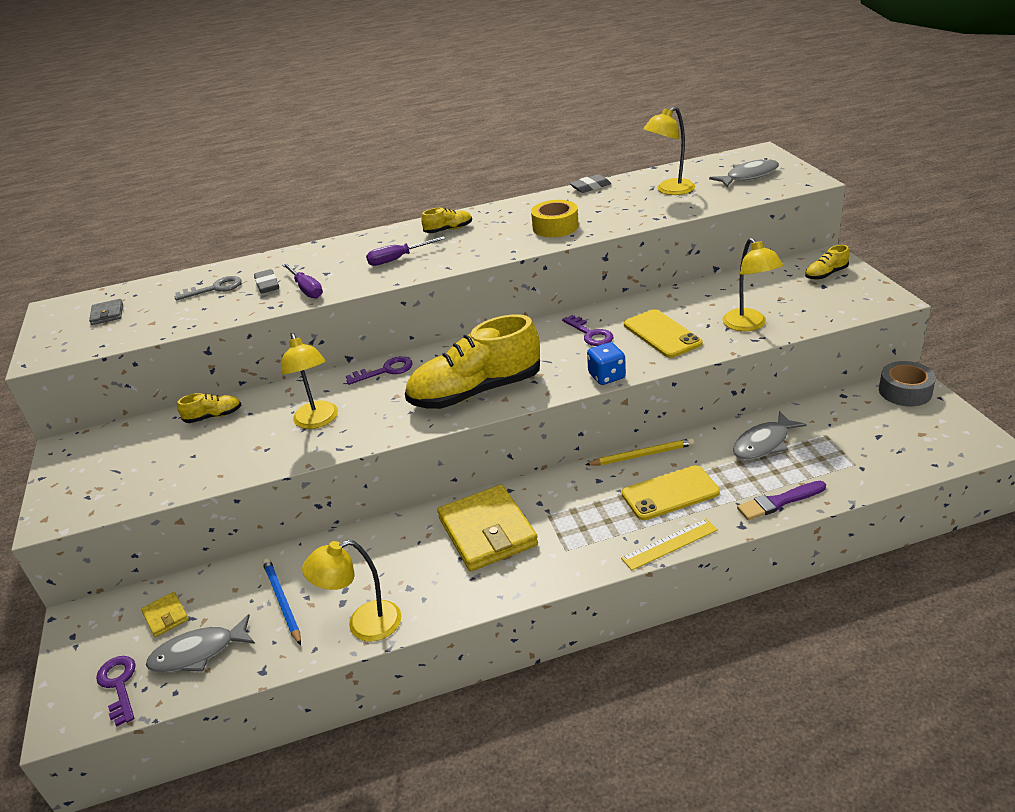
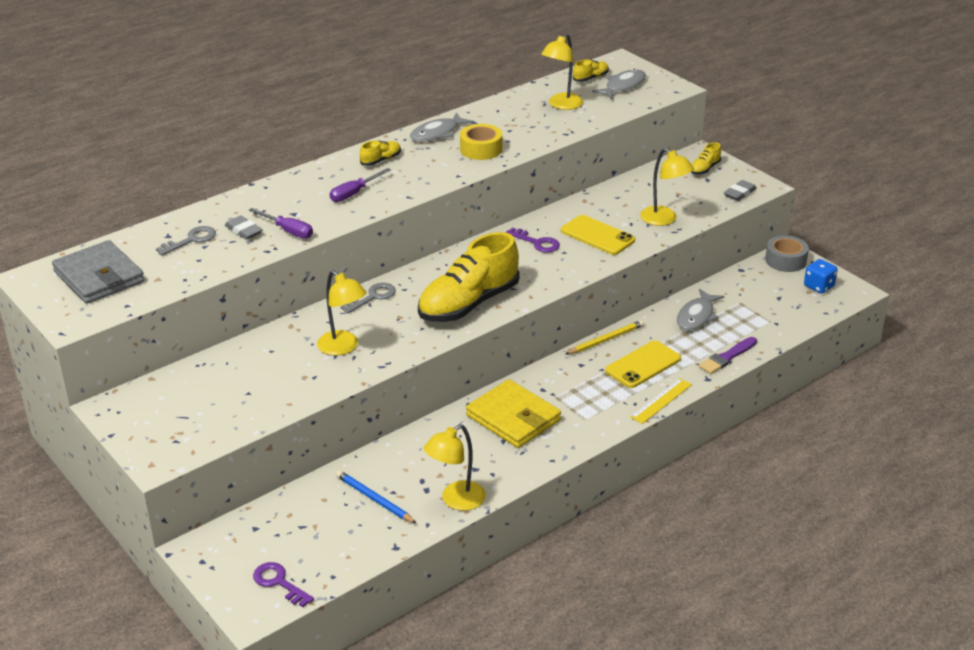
camera: 25 degrees left, 0 degrees up
grey wallet [89,299,123,325] -> grey wallet [52,240,145,304], size x2.23
yellow wallet [141,592,189,637] -> none
grey fish [146,614,255,673] -> grey fish moved to [410,113,474,142]
yellow shoe [177,393,241,423] -> yellow shoe moved to [573,59,609,82]
purple key [346,356,413,385] -> grey key [341,283,396,314]
grey eraser [569,174,611,193] -> grey eraser moved to [724,180,757,201]
blue dice [587,342,626,385] -> blue dice moved to [804,259,838,294]

